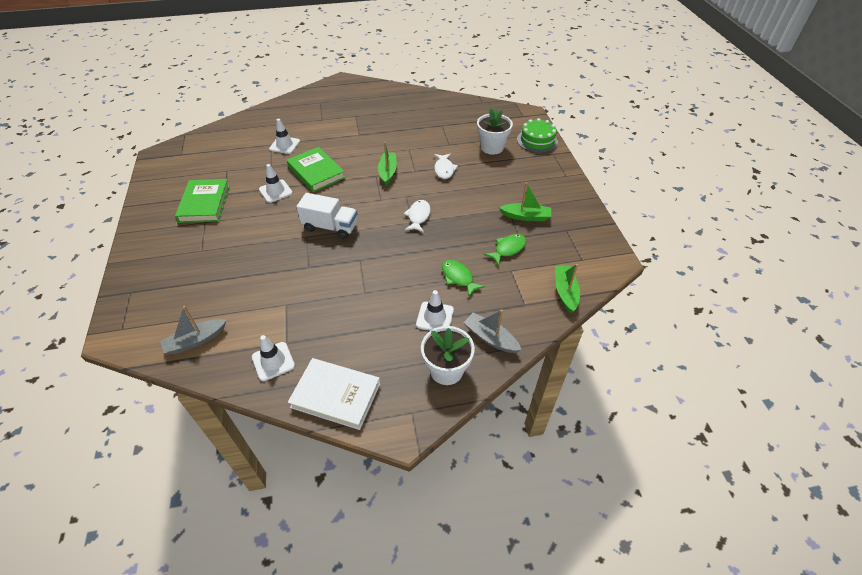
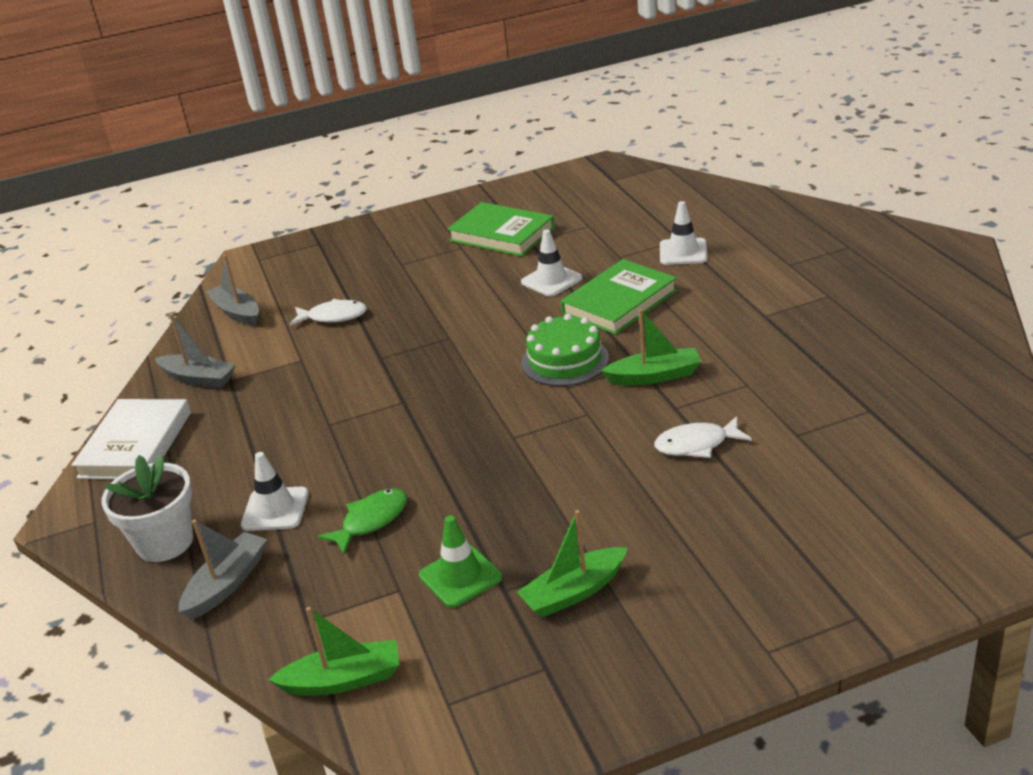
camera: 85 degrees right, 15 degrees down
green book [175,179,230,223] -> green book turned 45 degrees clockwise [447,202,555,256]
white traffic cone [252,335,295,381] -> grey boat [155,313,236,388]
white truck [296,193,357,239] -> none
white fish [403,200,431,232] -> white fish moved to [290,299,367,326]
white flower pot [477,108,513,155] -> none
green fish [484,234,526,266] -> green traffic cone [419,515,502,608]
green boat [499,182,551,221] -> green boat turned 60 degrees clockwise [517,510,628,617]
green cake [517,118,558,153] -> green cake moved to [521,314,609,386]

